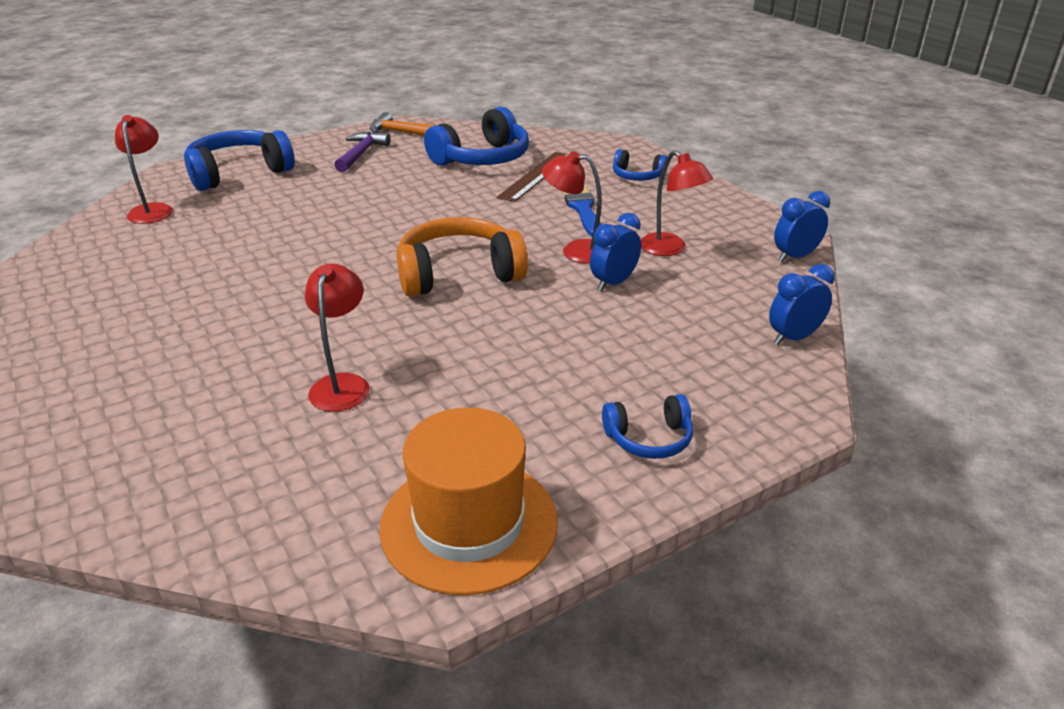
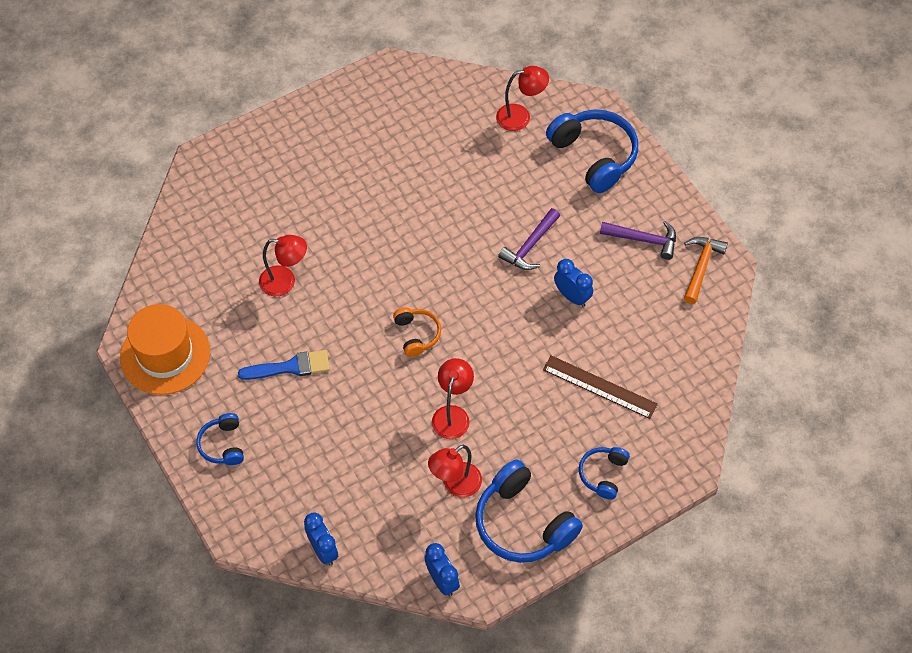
camera: 90 degrees right, 25 degrees up
orange headphones [397,217,528,297] -> orange headphones [393,308,441,357], size x0.53
blue headphones [424,107,529,166] -> blue headphones moved to [475,459,583,563]
blue brush [562,185,601,236] -> blue brush moved to [238,350,330,380]
blue clock [590,213,641,291] -> blue clock moved to [554,259,593,307]
none -> purple hammer [498,208,560,270]

